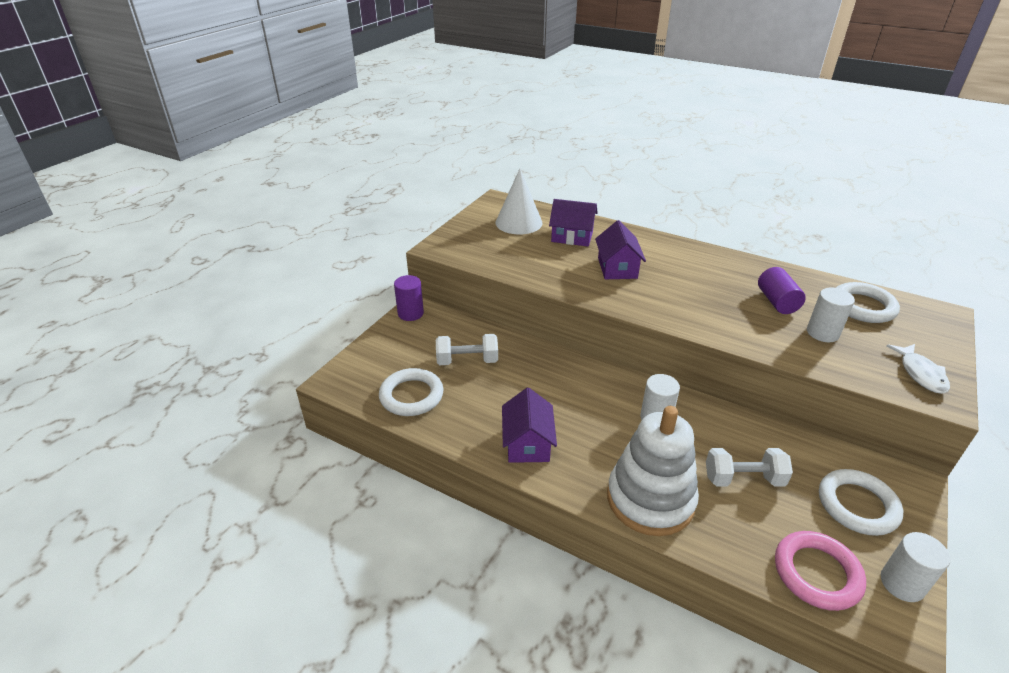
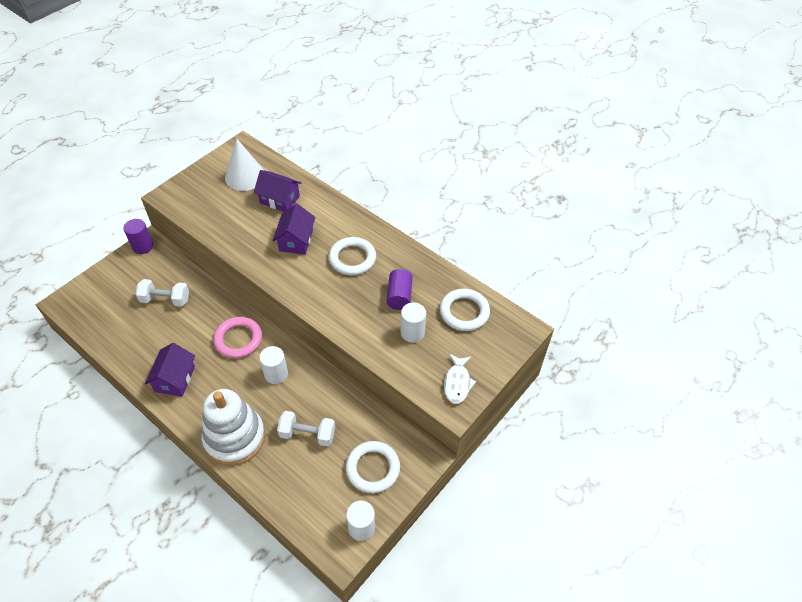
camera: 10 degrees right, 15 degrees up
white ring [379,368,444,416] -> white ring moved to [329,237,376,275]
pink ring [775,531,866,611] -> pink ring moved to [213,317,262,358]

